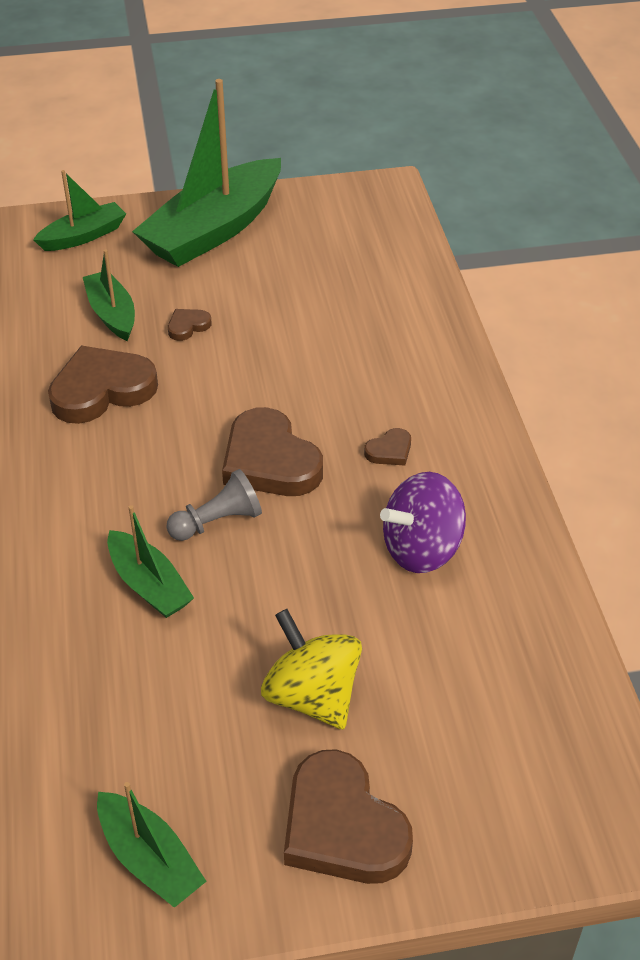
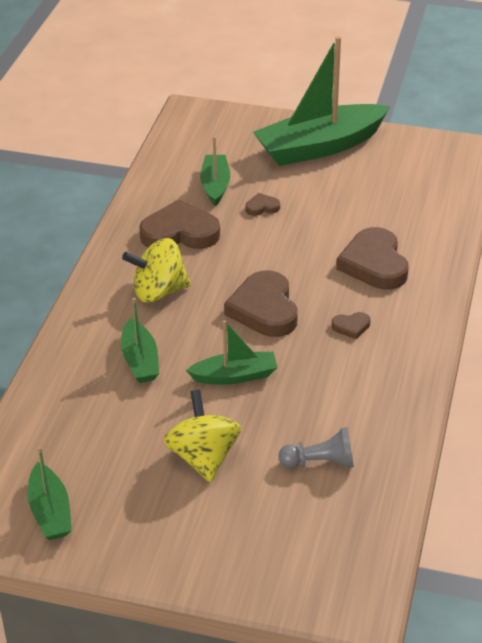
camera: 25 degrees right, 5 degrees down
green boat [33,170,126,251] -> green boat moved to [186,320,278,385]
grey pawn [166,469,262,541] -> grey pawn moved to [278,427,354,468]
brown heart [284,749,413,884] -> brown heart moved to [336,227,409,289]
purple spinning top [380,472,466,573] -> none
none -> yellow spinning top [122,238,191,302]

